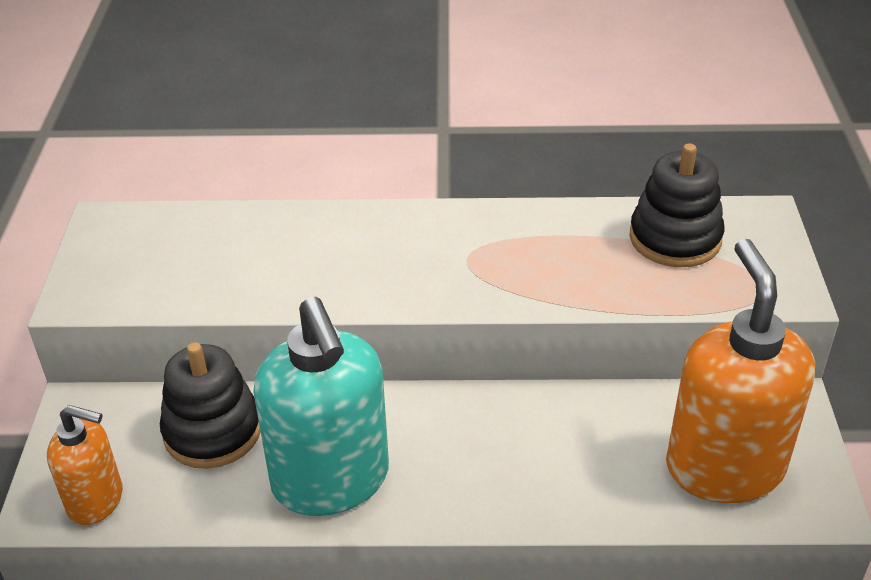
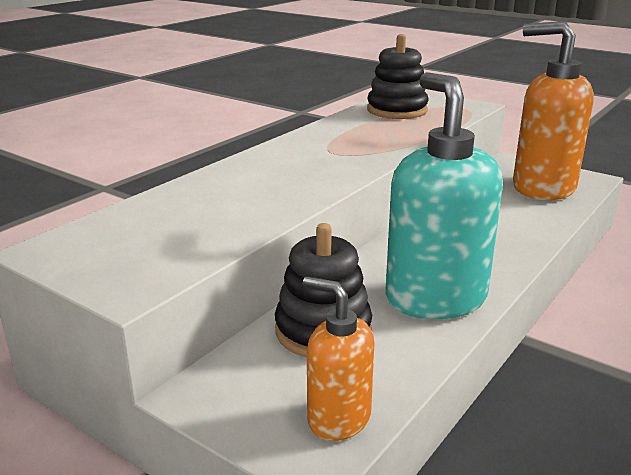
camera: 55 degrees left, 15 degrees down
orange soap dispenser [47,405,123,525] -> orange soap dispenser turned 105 degrees counterclockwise [303,276,375,441]
turquoise soap dispenser [253,297,389,516] -> turquoise soap dispenser turned 120 degrees counterclockwise [385,72,503,319]

